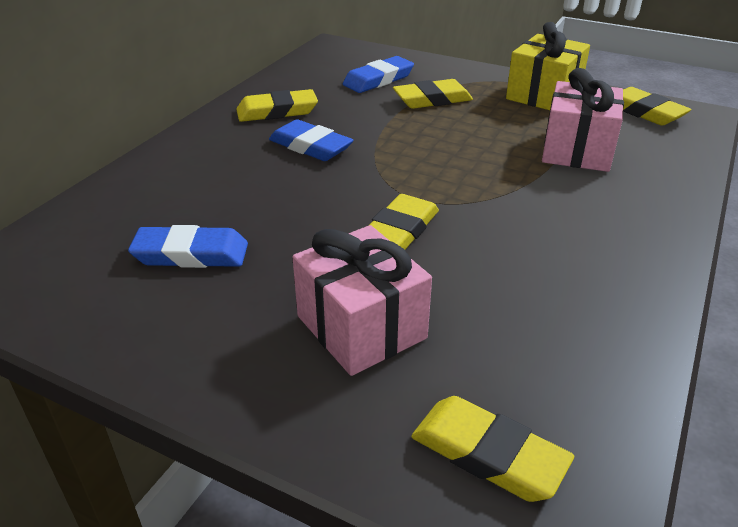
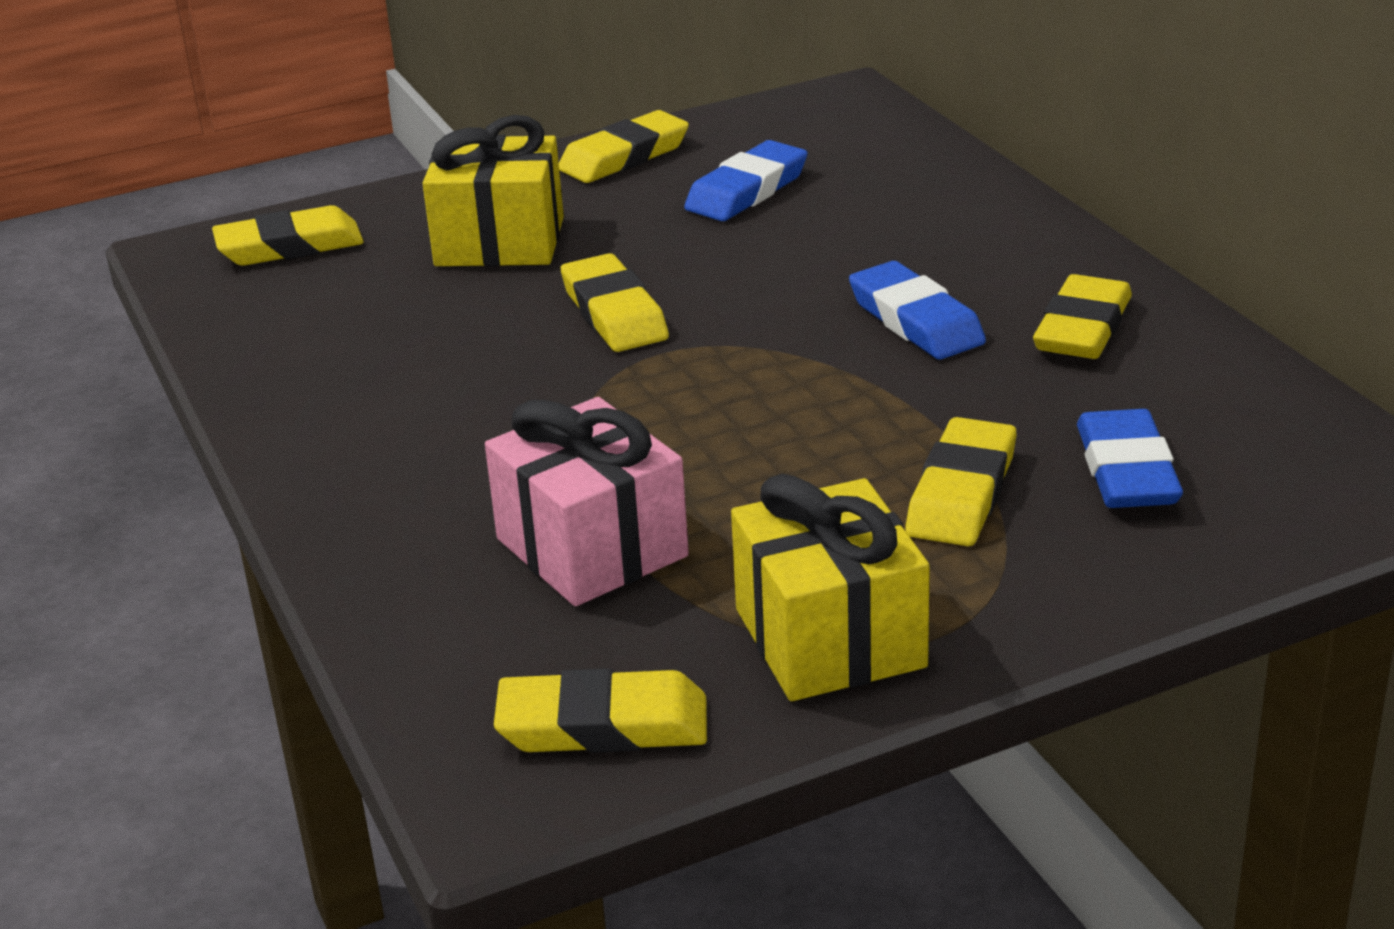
camera: 130 degrees right, 5 degrees down
blue eraser [269,119,354,161] -> blue eraser turned 75 degrees clockwise [849,261,986,359]
pink gift [293,225,432,376] -> yellow gift [422,115,564,266]
none -> yellow eraser [559,110,689,183]

